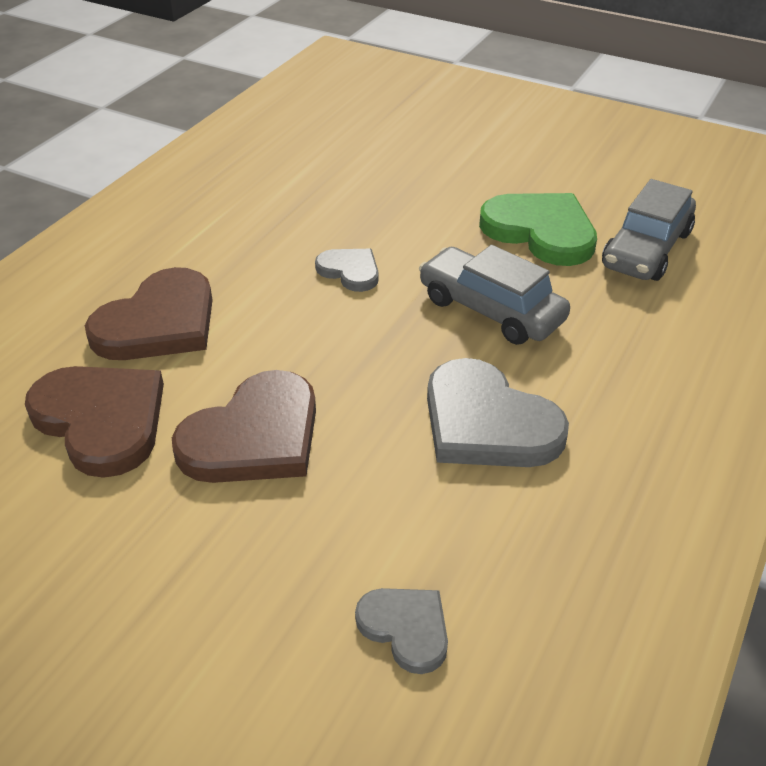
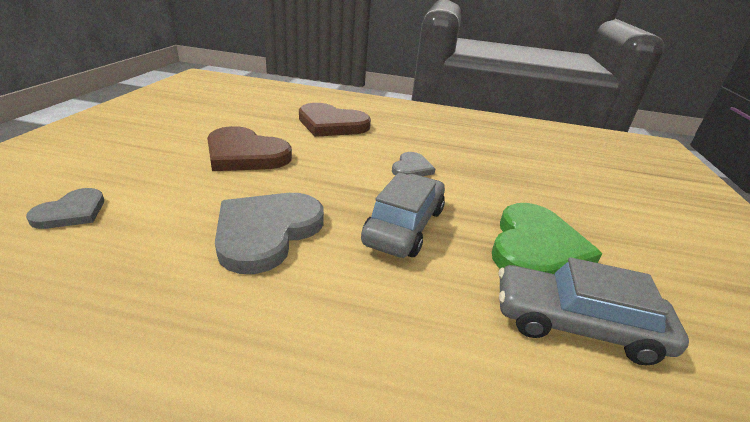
camera: 70 degrees right, 10 degrees down
brown heart [25,366,164,478] -> none

